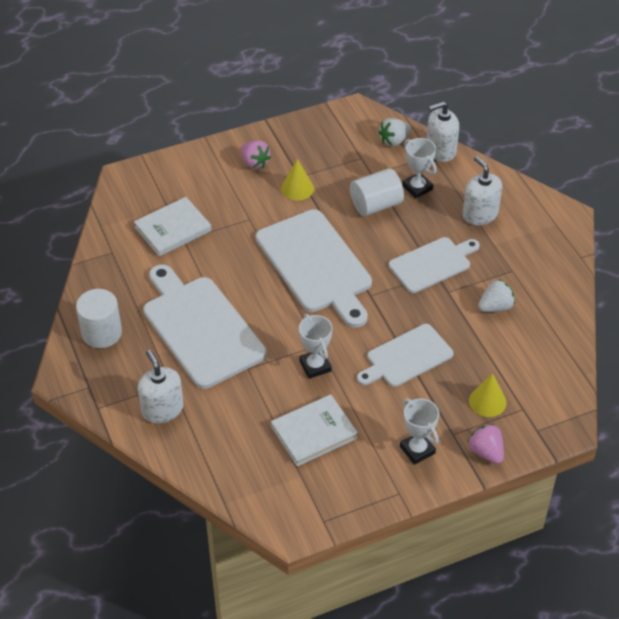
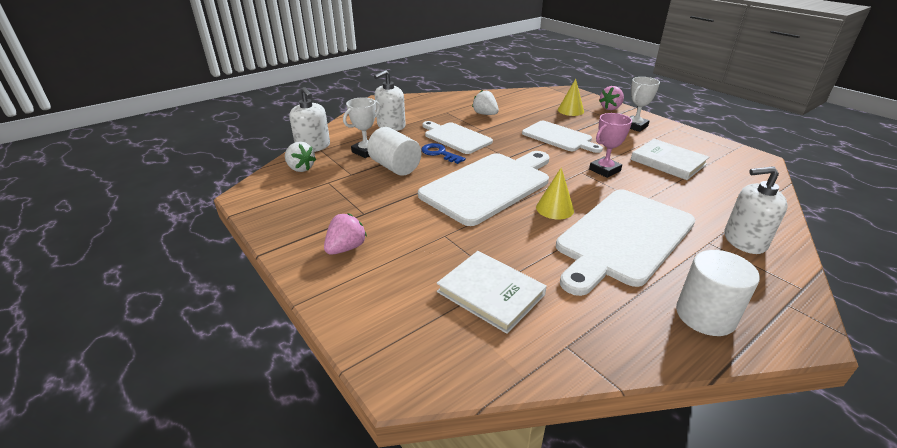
camera: 105 degrees left, 15 degrees down
white soap dispenser [138,350,183,423] -> white soap dispenser turned 45 degrees clockwise [724,166,788,254]
yellow cone [281,159,314,200] -> yellow cone moved to [536,167,574,219]
white trophy [299,314,333,379] -> pink trophy [589,113,632,178]
none -> blue key [421,143,466,164]

